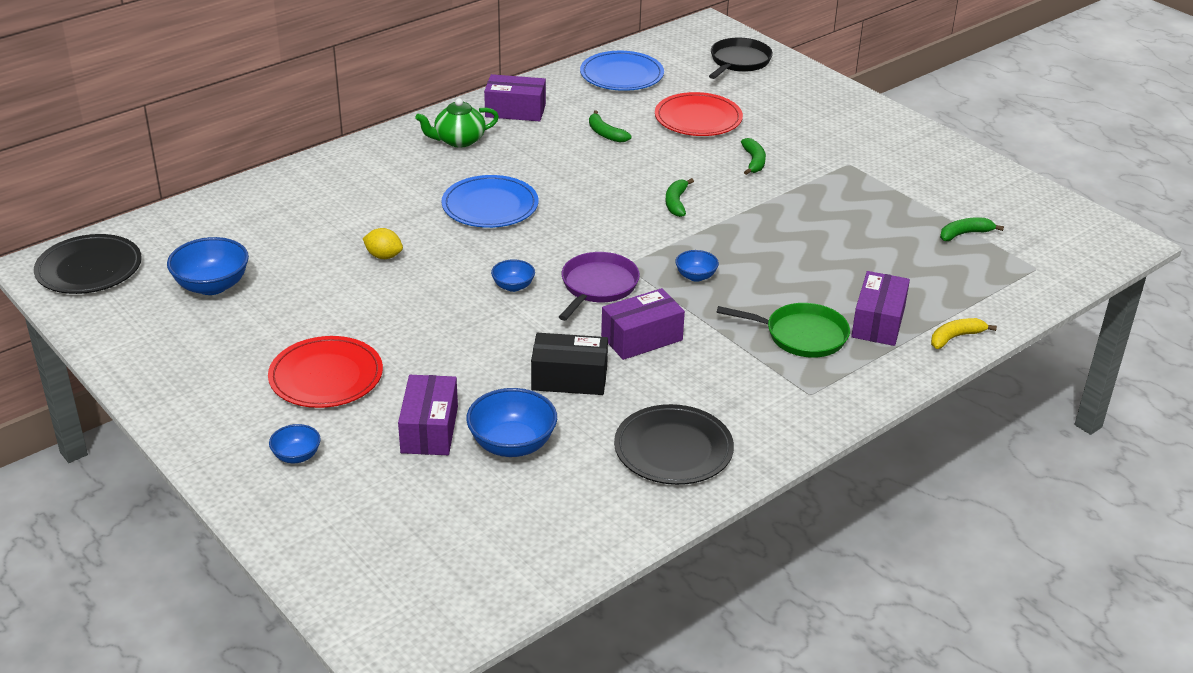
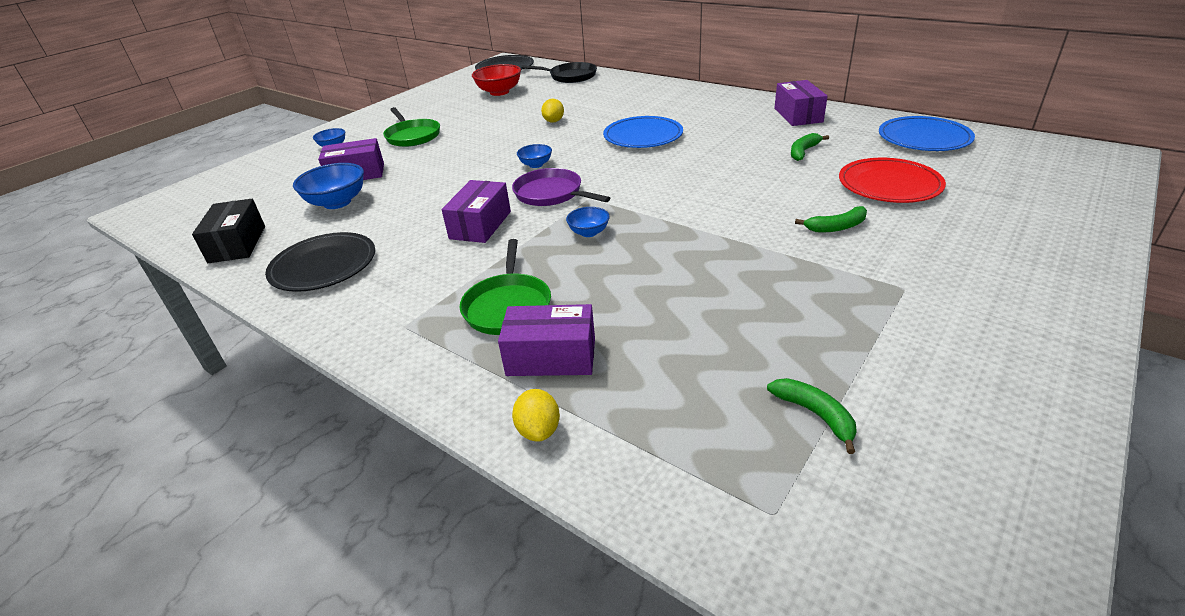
camera: 80 degrees right, 0 degrees up
blue bowl [167,237,249,295] -> red bowl [472,64,521,96]
red plate [268,336,383,408] -> green pan [383,107,440,147]
green teapot [415,98,499,148] -> none
black box [531,333,608,395] -> black box moved to [192,199,265,263]
purple pan [559,252,640,321] -> purple pan turned 150 degrees counterclockwise [512,168,610,206]
purple box [601,288,685,360] -> purple box turned 60 degrees clockwise [442,180,511,243]
green banana [666,178,694,217] -> none
black pan [709,37,773,79] -> black pan moved to [521,62,597,83]
yellow banana [931,318,997,349] -> yellow lemon [512,389,560,442]

